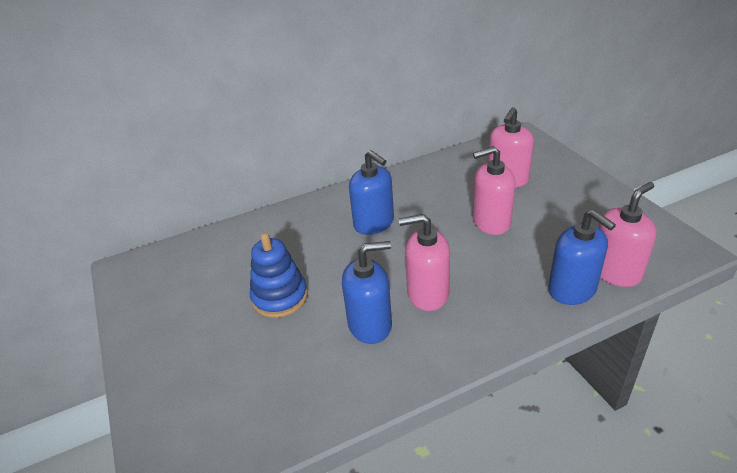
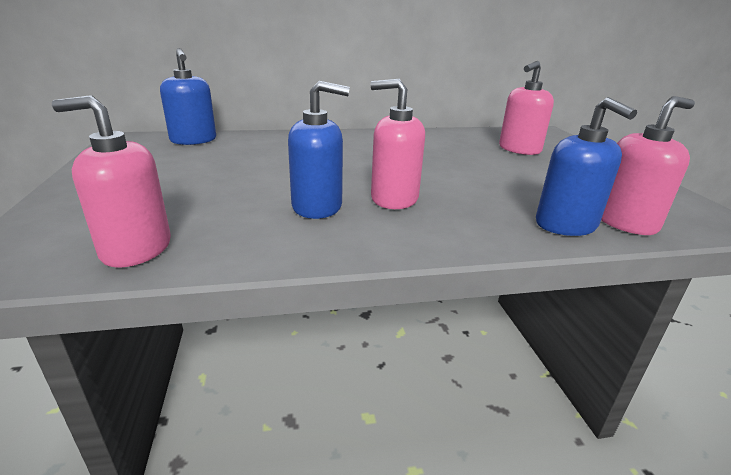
camera: 10 degrees right, 10 degrees down
blue stacking toy [250,232,308,318] -> none
blue soap dispenser [349,150,394,235] -> blue soap dispenser moved to [160,48,216,145]
pink soap dispenser [473,146,516,235] -> pink soap dispenser moved to [52,95,171,267]

